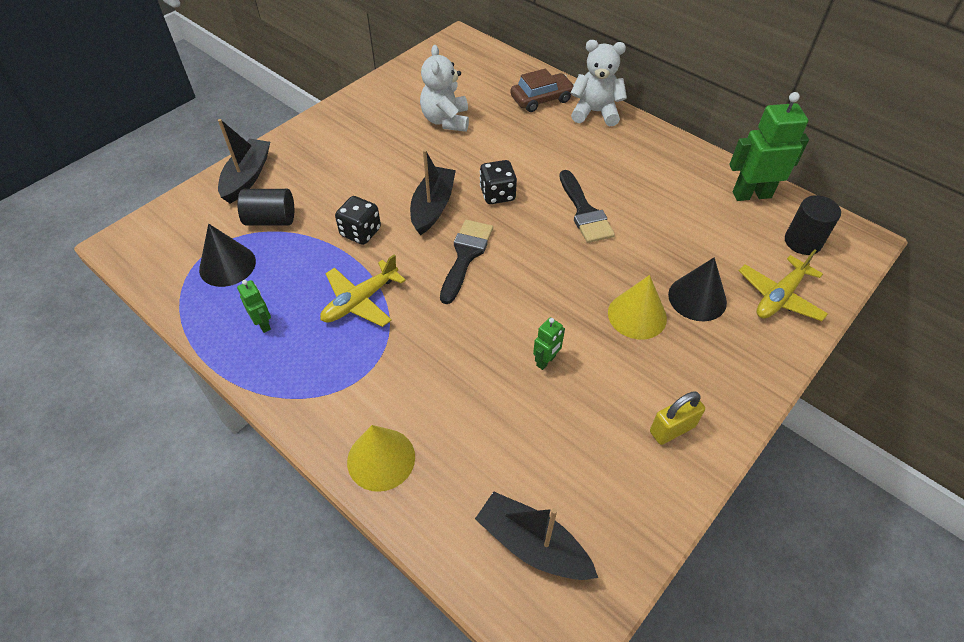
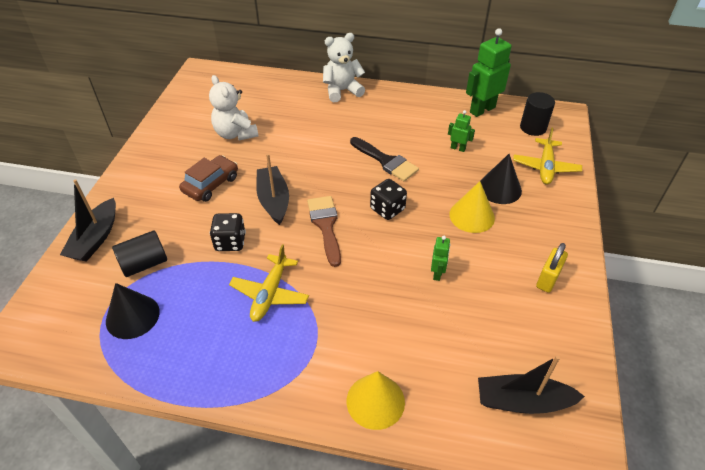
camera: 30 degrees left, 5 degrees down
black boat [218,119,270,204] -> black boat turned 150 degrees counterclockwise [60,179,116,262]
green robot [237,280,271,333] -> green robot moved to [448,110,475,152]
black brush [440,220,493,304] -> brown brush [307,196,341,267]
black dice [480,160,517,204] -> black dice moved to [370,179,407,220]
brown car [510,68,574,112] -> brown car moved to [179,155,238,202]

